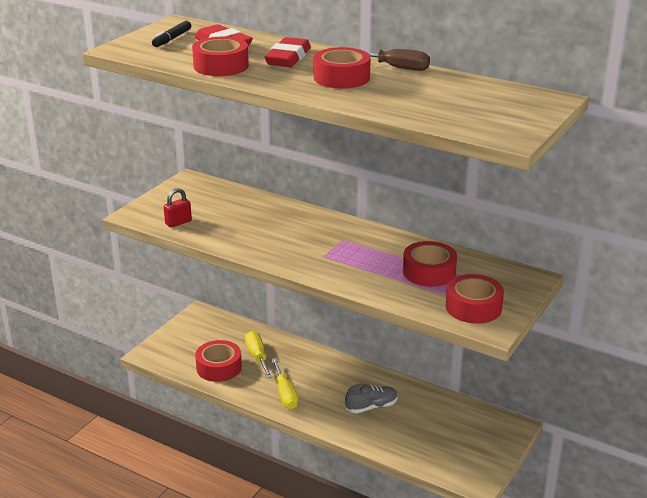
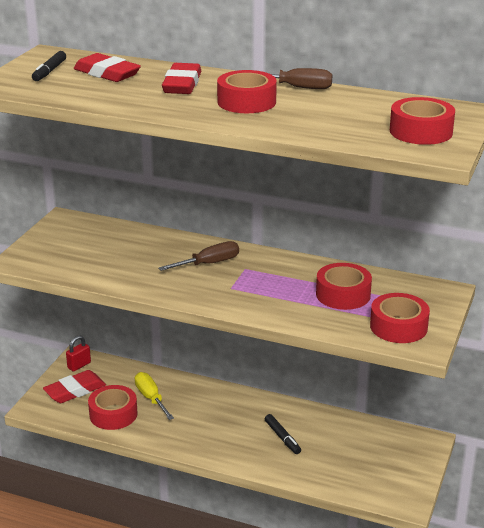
camera: 10 degrees left, 0 degrees up
red padlock [164,188,192,228] -> red padlock moved to [66,335,91,372]
red tape [192,37,249,76] -> red tape moved to [390,97,455,145]
yellow screwdriver [271,358,298,409] -> none
grey shoe [345,384,398,413] -> black marker [265,414,301,454]
none -> red eraser [43,370,106,403]
none -> brown screwdriver [158,241,239,271]

